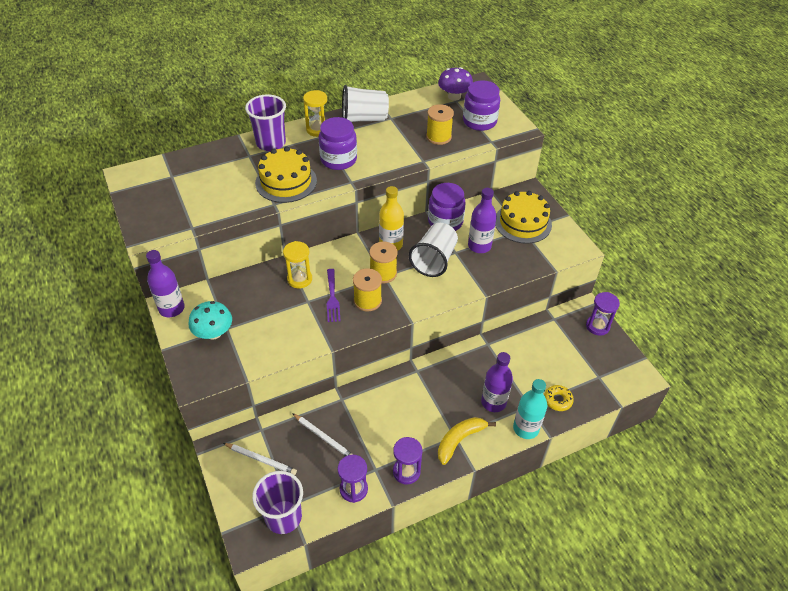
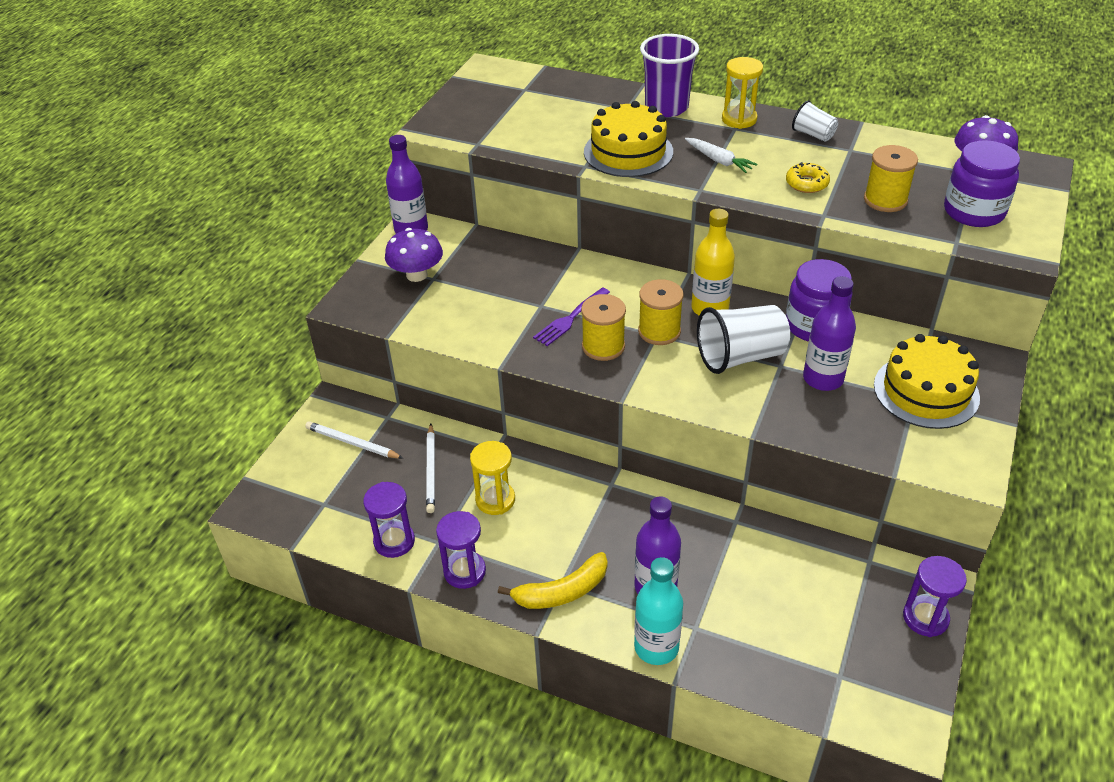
camera: 50 degrees right, 5 degrees down
turquoise mushroom [189,301,232,340] -> purple mushroom [385,228,443,282]
white pencil [223,443,297,475] -> white pencil turned 135 degrees clockwise [305,421,403,459]
purple cup [252,471,303,534] -> none
yellow hourglass [283,241,312,288] -> yellow hourglass moved to [470,441,515,515]
purple jar [319,117,357,170] -> white carrot [685,138,758,173]
white cup [342,85,389,122] -> white cup [792,101,838,142], size x0.54
yellow banana [438,417,496,465] -> yellow banana turned 150 degrees clockwise [498,552,608,609]
yellow donut [544,385,574,411] -> yellow donut moved to [786,162,830,193]

